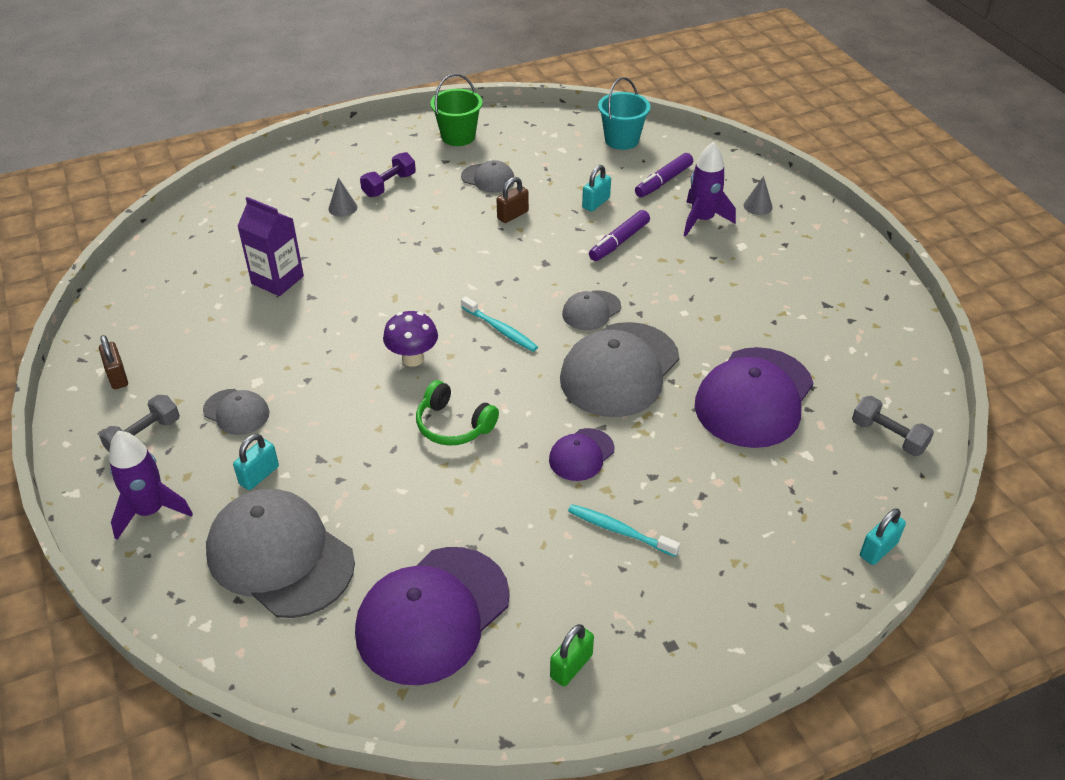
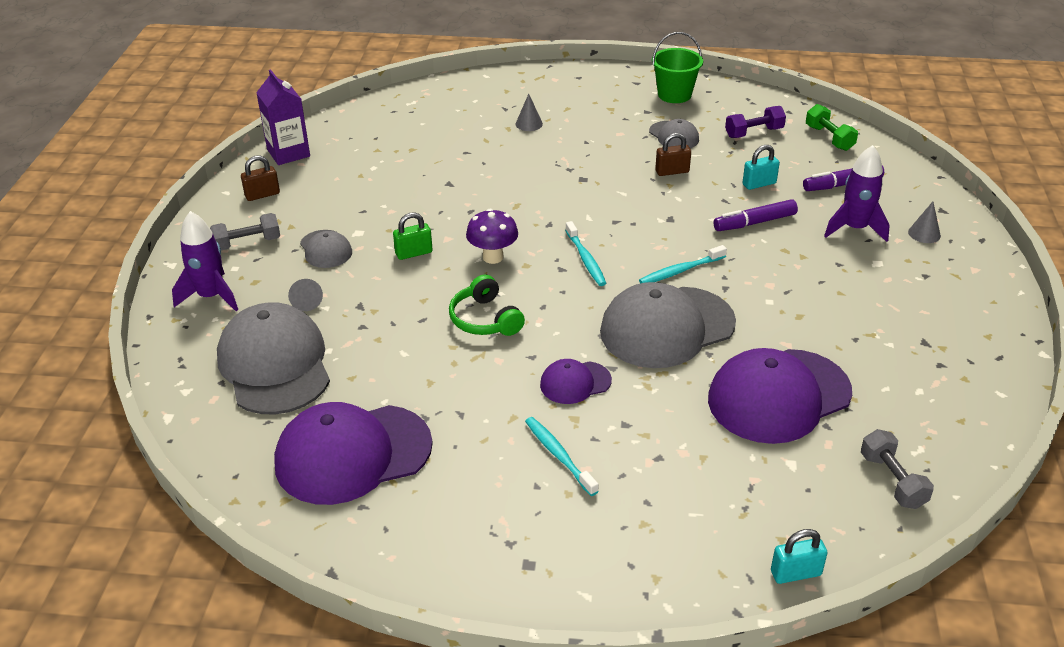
camera: 30 degrees right, 5 degrees down
brown padlock [99,335,128,389] -> brown padlock turned 60 degrees clockwise [241,155,280,201]
turquoise padlock [233,434,279,490] -> grey cone [288,279,323,311]
purple carton [237,197,304,296] -> purple carton moved to [256,69,310,165]
purple dumbbell [360,152,416,197] -> purple dumbbell moved to [725,106,786,138]
green padlock [550,624,594,686] -> green padlock moved to [393,212,433,260]
grey cap [562,290,621,330] -> turquoise toothbrush [639,245,727,283]
turquoise bucket [598,77,650,150] -> green dumbbell [806,104,858,151]

